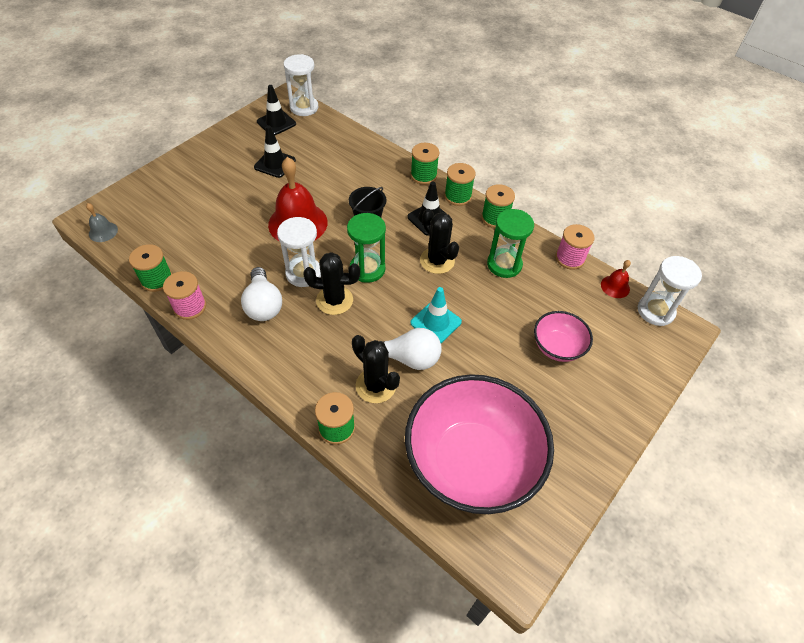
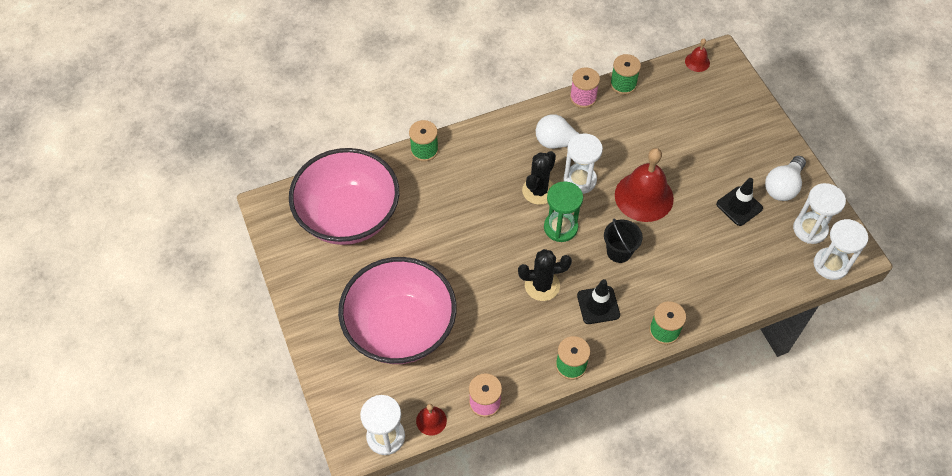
camera: 120 degrees right, 5 degrees up
grey bell [86,203,118,242] -> red bell [685,39,710,72]
black traffic cone [257,85,296,135] -> white hourglass [793,183,846,244]
black cactus [352,335,400,403] -> none
white light bulb [371,328,442,370] -> white light bulb moved to [765,156,806,201]
turquoise traffic cone [411,287,462,343] -> none
green spool [444,163,476,206] -> none
green hourglass [487,209,534,278] -> none
pink bowl [534,311,593,362] -> pink bowl [338,257,457,364], size x2.13

